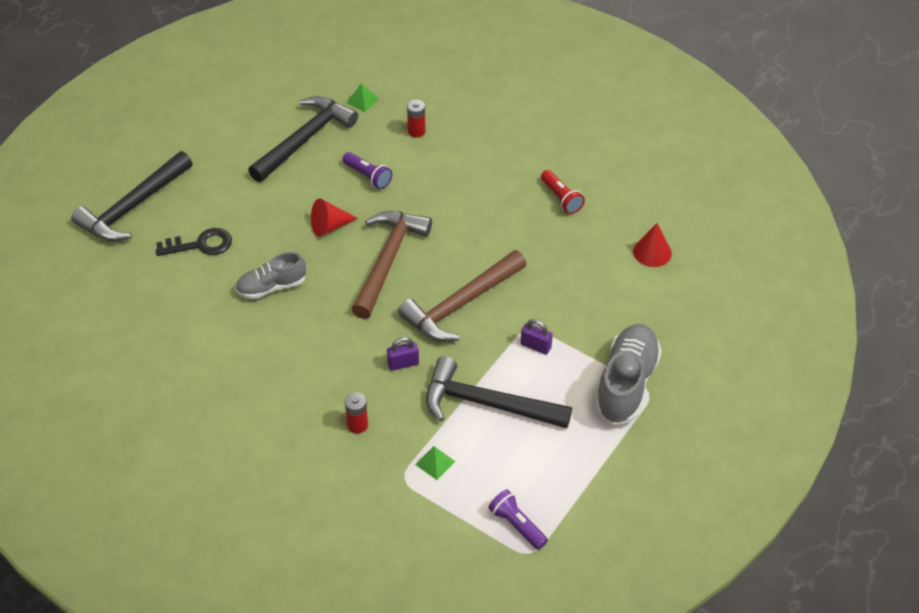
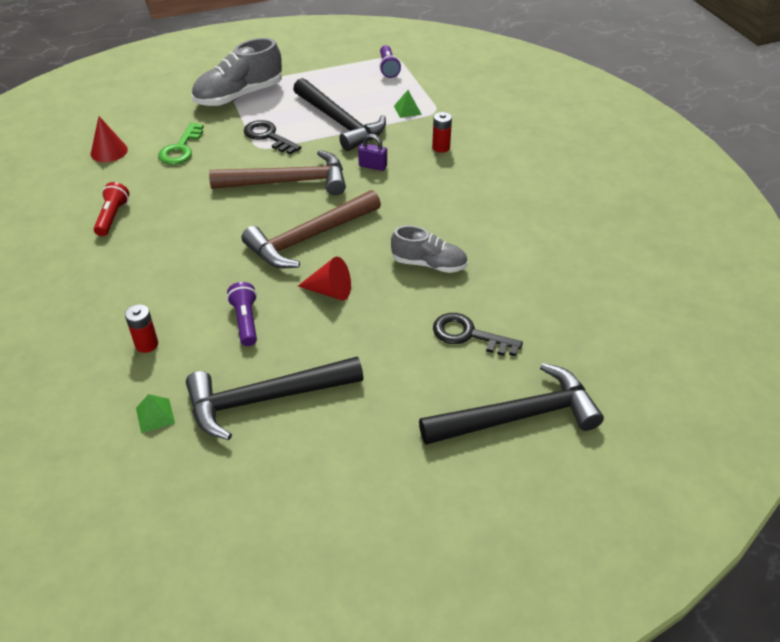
camera: 145 degrees left, 5 degrees down
purple padlock [521,319,553,355] -> black key [244,120,301,154]
none -> green key [158,123,204,165]

